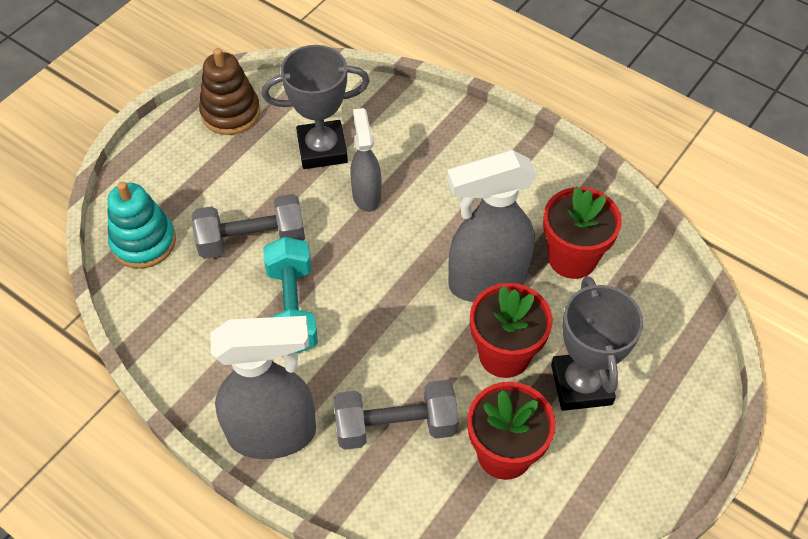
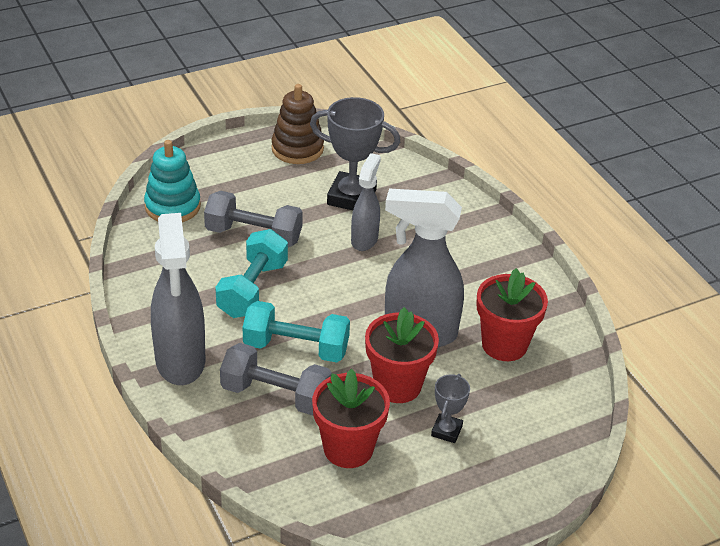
camera: 25 degrees right, 15 degrees down
grey spray bottle [210,316,316,459] -> grey spray bottle turned 60 degrees clockwise [151,213,205,385]
grey trophy [551,276,643,411] -> grey trophy [431,374,470,443], size x0.52
none -> turquoise dumbbell [243,301,350,363]

